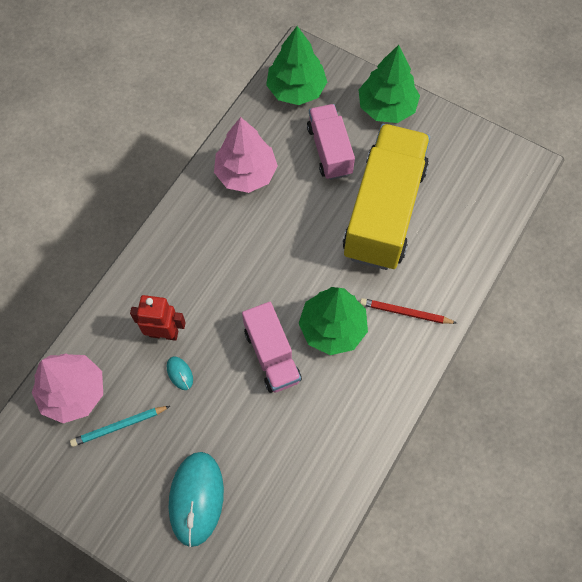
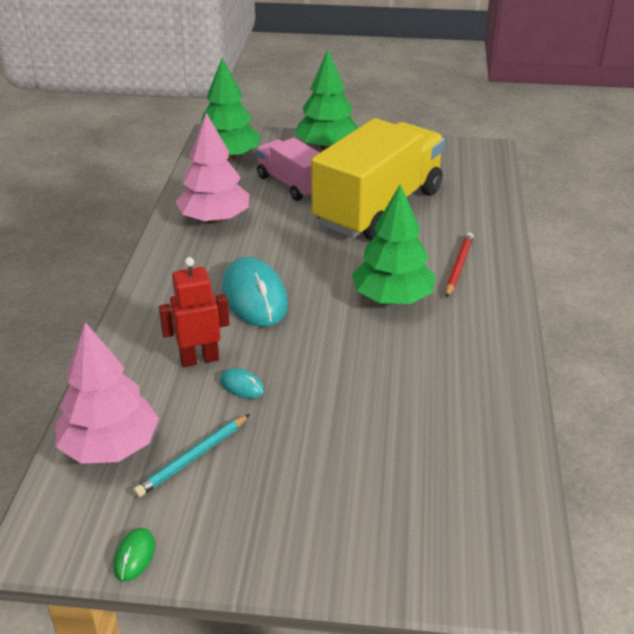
camera: 25 degrees left, 30 degrees down
turquoise mouse [169,452,224,547] -> turquoise mouse moved to [222,257,288,327]
pink truck [242,302,302,393] -> none
yellow truck [343,124,430,270] -> yellow truck turned 45 degrees clockwise [311,118,445,240]
red pencil [360,298,457,324] -> red pencil turned 120 degrees clockwise [446,232,474,298]
none -> green mouse [113,528,155,581]

